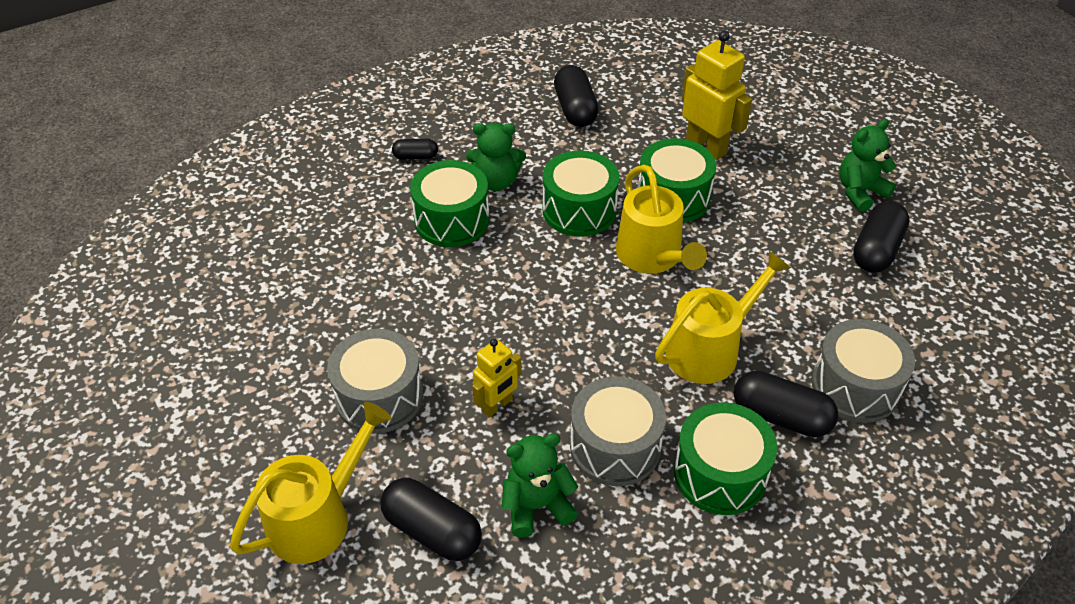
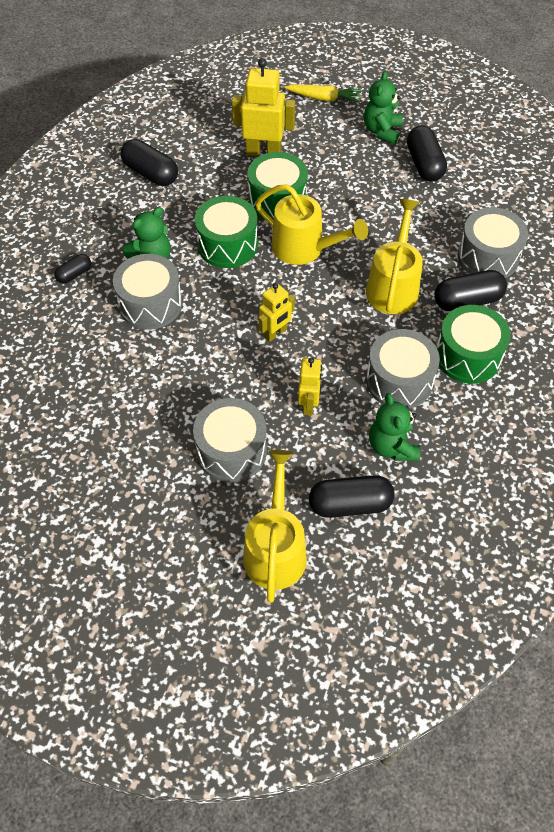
camera: 40 degrees left, 10 degrees up
green drum [410,160,489,247] -> grey drum [113,254,182,330]
green teddy bear [502,433,579,538] -> green teddy bear turned 45 degrees counterclockwise [369,393,420,461]
none -> yellow robot [258,283,295,342]
none -> yellow carrot [284,84,362,103]

